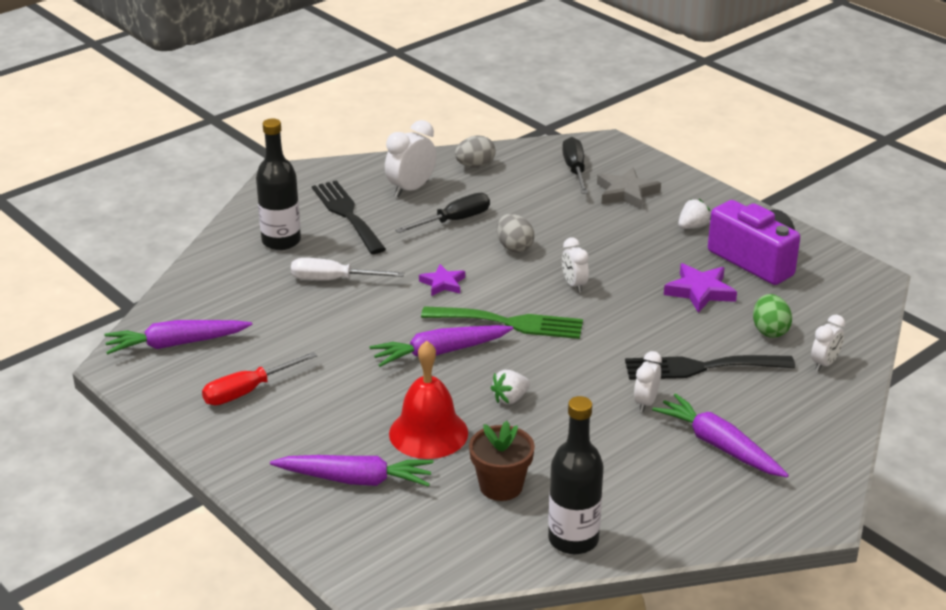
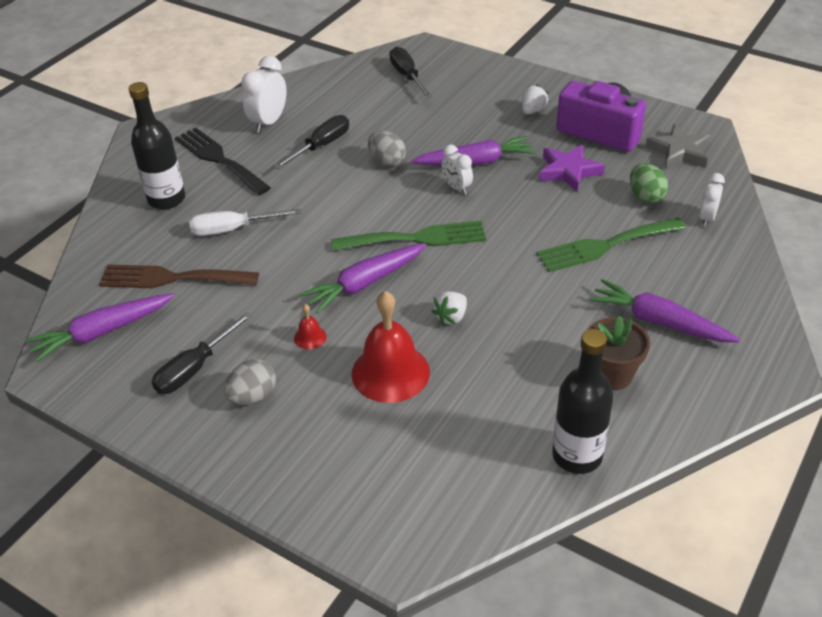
camera: 15 degrees left, 10 degrees up
red screwdriver [202,352,317,405] -> black screwdriver [152,312,252,394]
purple carrot [270,455,434,487] -> purple carrot moved to [410,136,536,165]
purple star [419,264,465,296] -> none
grey egg [455,135,496,168] -> grey egg moved to [224,359,276,405]
brown flower pot [469,421,535,501] -> brown flower pot moved to [588,315,650,390]
grey star [597,168,661,210] -> grey star moved to [645,124,711,169]
black fork [625,355,795,380] -> green fork [536,217,686,272]
white clock [634,351,662,412] -> none
none -> brown fork [99,264,259,288]
none -> red bell [294,304,327,349]

